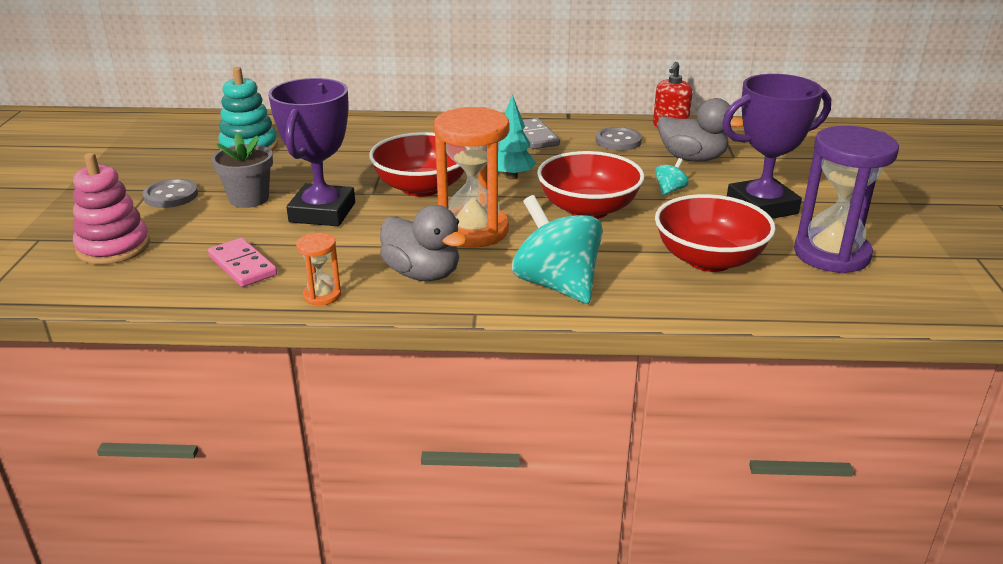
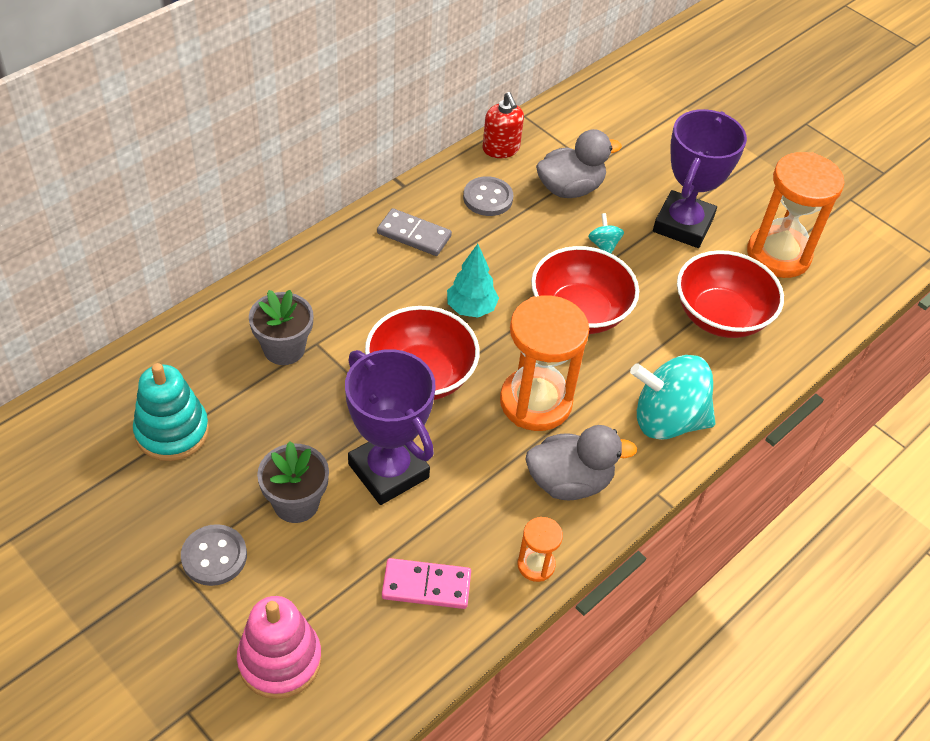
camera: 50 degrees left, 20 degrees up
purple hourglass [794,126,899,274] -> orange hourglass [747,152,844,278]
none -> grey flower pot [249,290,314,365]

